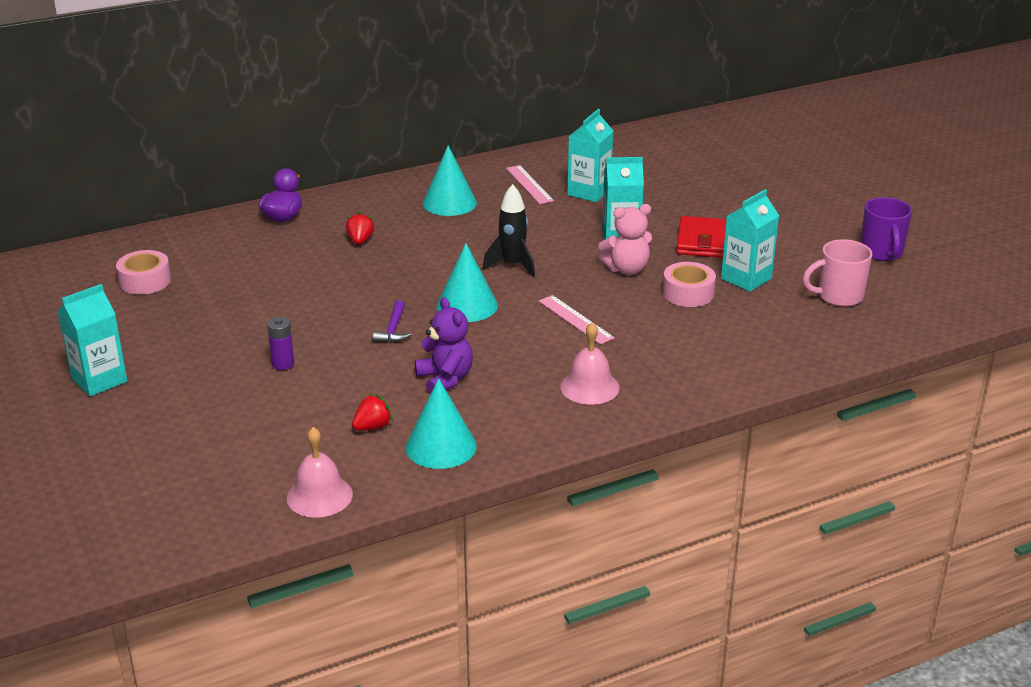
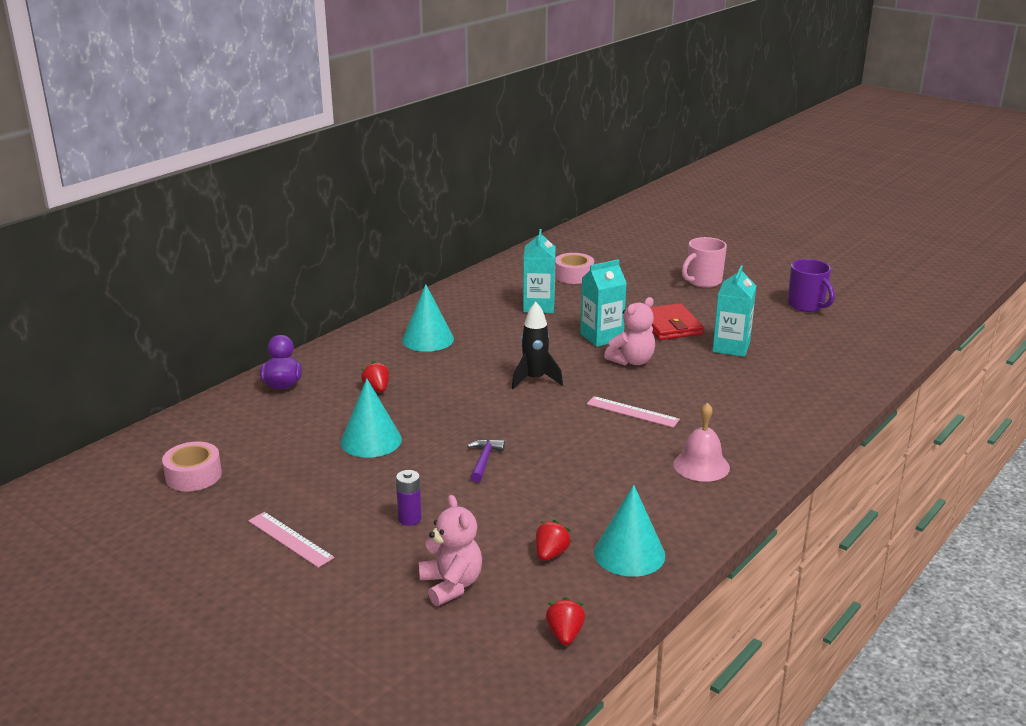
camera: 25 degrees left, 5 degrees down
turquoise carton [58,284,127,396] -> none
pink bell [287,427,353,518] -> red strawberry [546,597,585,645]
purple hammer [373,300,412,343] -> purple hammer turned 150 degrees counterclockwise [467,439,505,482]
purple teddy bear [415,297,473,394] -> none
turquoise cone [437,243,498,322] -> turquoise cone moved to [340,378,402,458]
pink ruler [506,165,554,204] -> pink ruler moved to [248,512,335,568]
pink tape [663,262,716,307] -> pink tape moved to [555,253,594,284]
pink mug [803,239,872,307] -> pink mug moved to [682,237,727,288]
none -> pink teddy bear [419,495,482,606]

